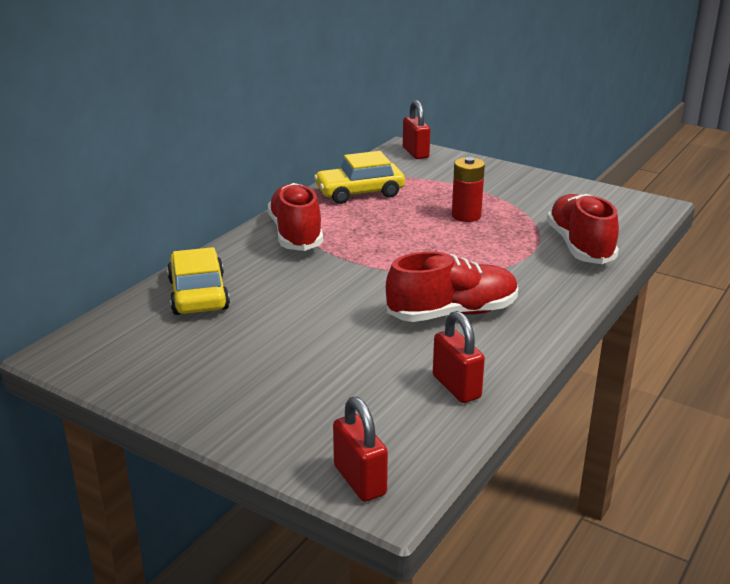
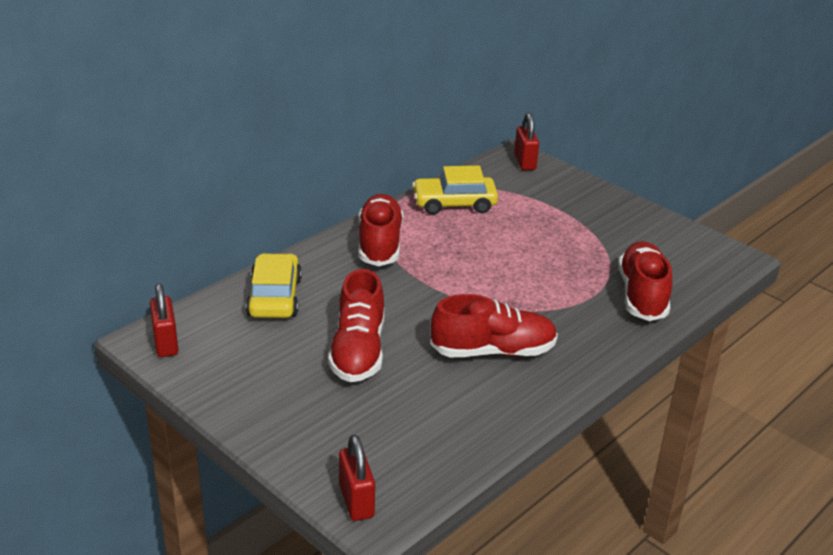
camera: 10 degrees right, 5 degrees up
red padlock [433,311,485,403] -> red padlock moved to [150,283,178,357]
red battery [452,157,485,222] -> none
none -> red shoe [328,269,384,382]

